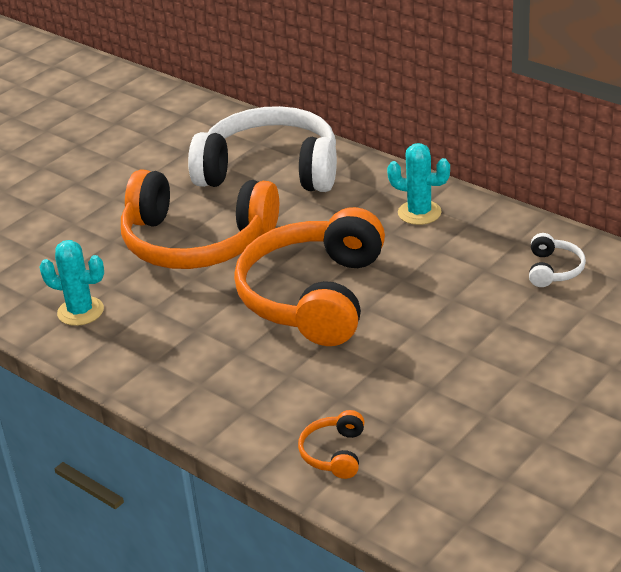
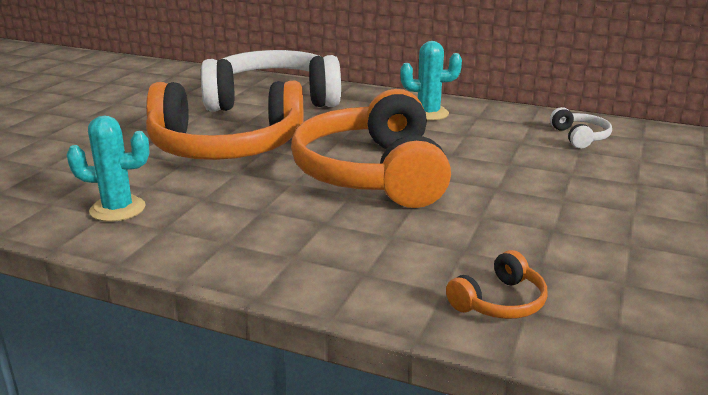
camera: 20 degrees left, 10 degrees down
orange headphones [298,410,364,479] -> orange headphones turned 120 degrees counterclockwise [446,250,548,319]

